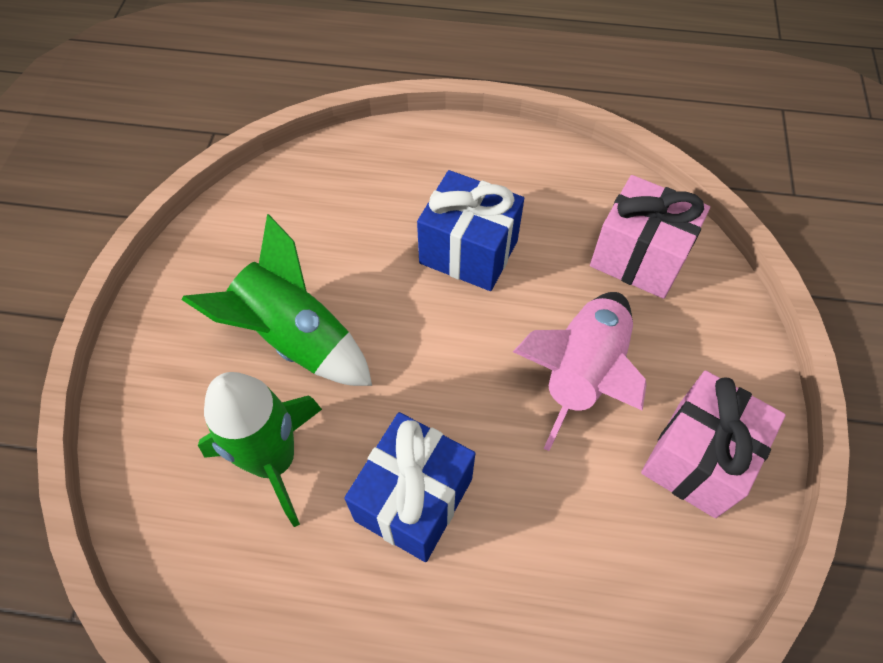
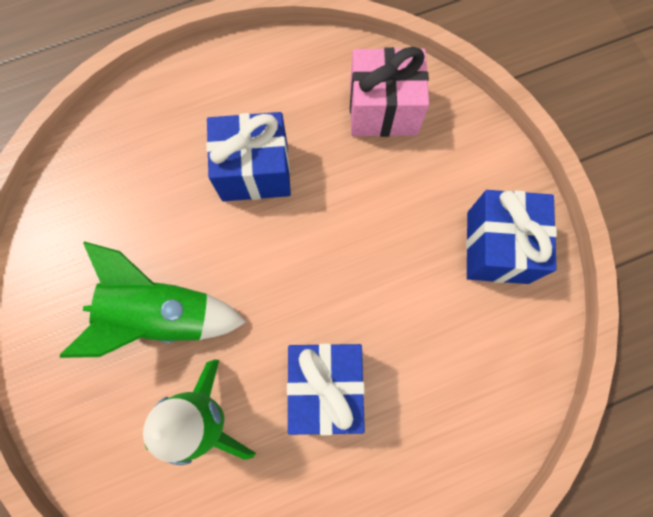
camera: 30 degrees left, 15 degrees up
pink rocket [513,292,647,451] -> none
pink gift [641,370,786,518] -> blue gift [466,190,557,284]

